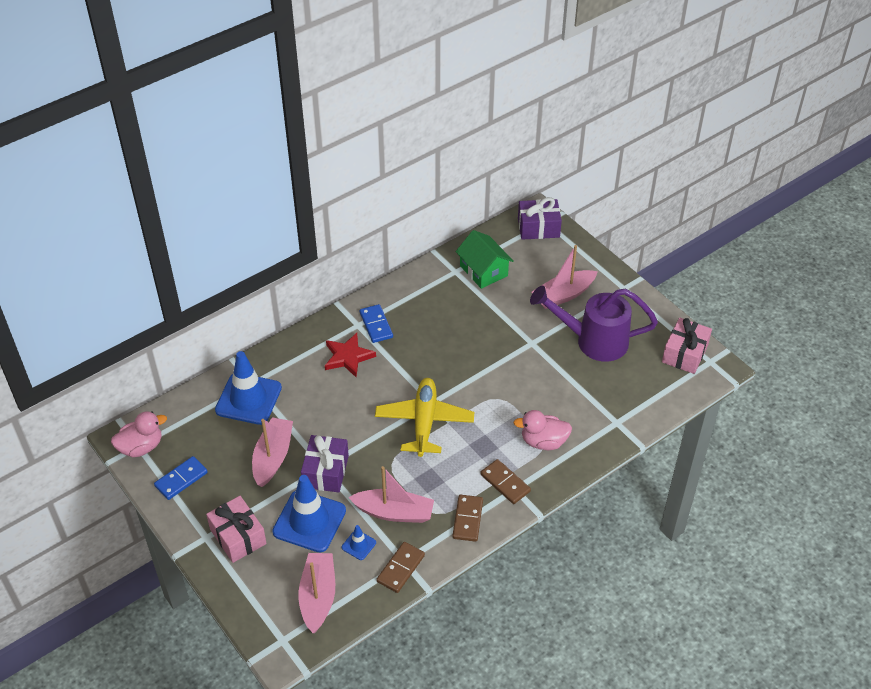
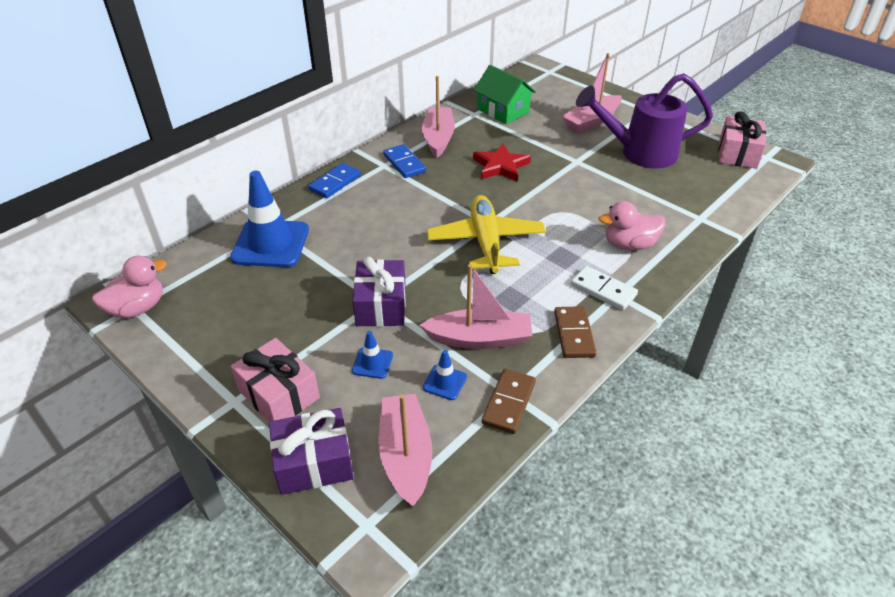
camera: 10 degrees left, 5 degrees down
blue domino [154,456,208,500] -> blue domino moved to [308,163,361,198]
pink boat [252,417,293,487] -> pink boat moved to [422,76,455,158]
blue traffic cone [272,475,346,552] -> blue traffic cone [352,331,393,379], size x0.45
red star [325,333,376,377] -> red star moved to [473,144,531,182]
brown domino [480,459,531,504] -> white domino [571,266,638,310]
purple gift [518,197,562,240] -> purple gift moved to [269,408,354,495]

